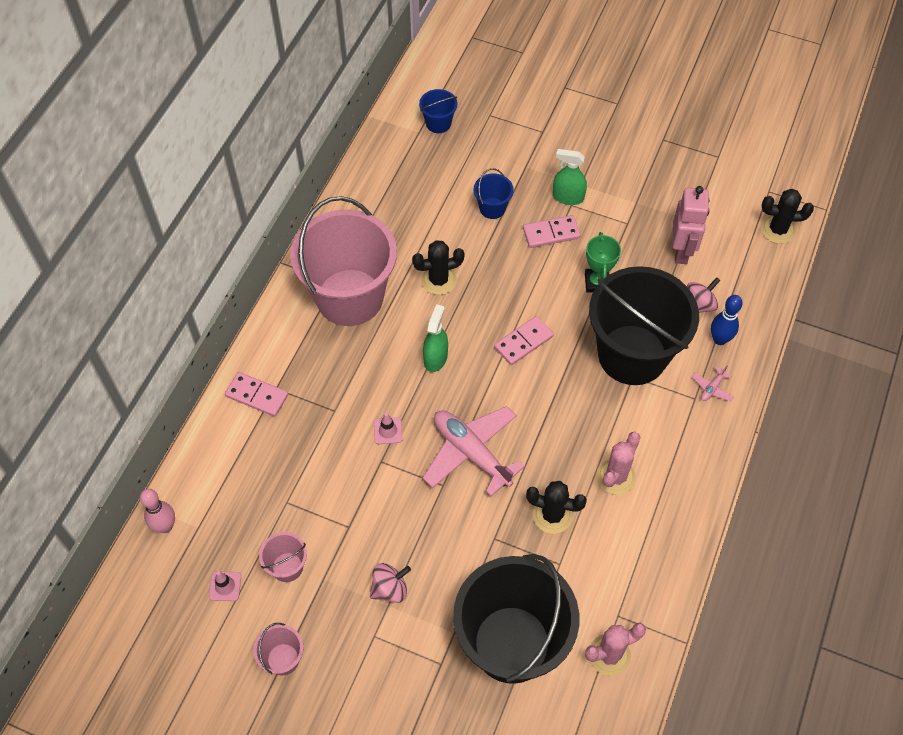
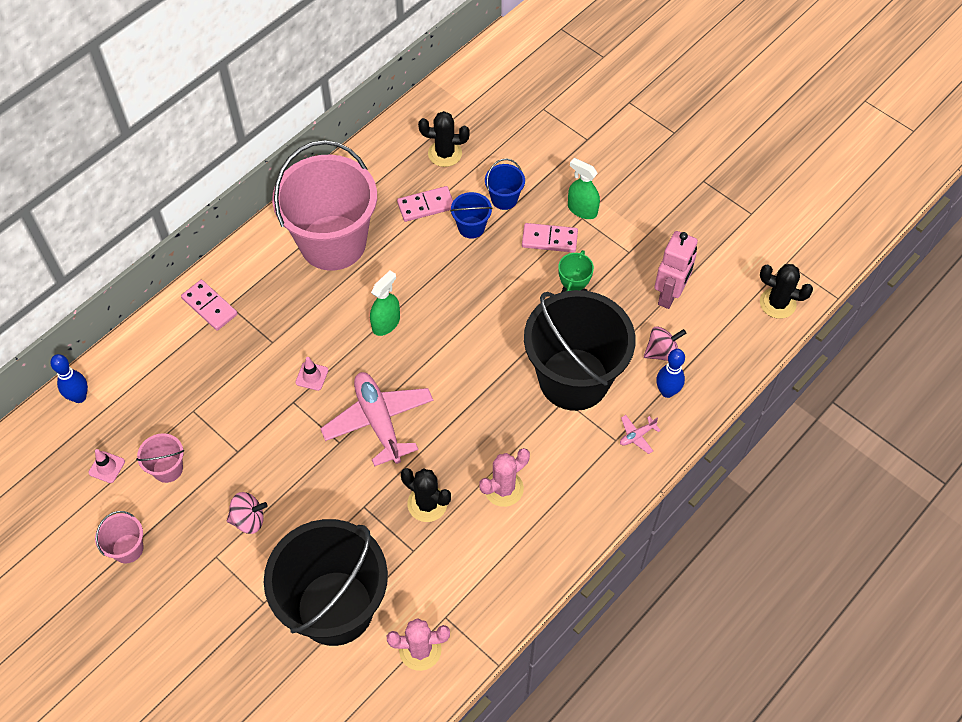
camera: 20 degrees right, 0 degrees up
pink bowling pin [140,489,175,533] -> blue bowling pin [50,354,88,403]
black cactus [412,240,465,295] -> black cactus moved to [418,111,470,167]
blue bucket [419,89,457,133] -> blue bucket moved to [450,192,493,239]
pink domino [494,316,554,365] -> pink domino moved to [397,186,453,222]

